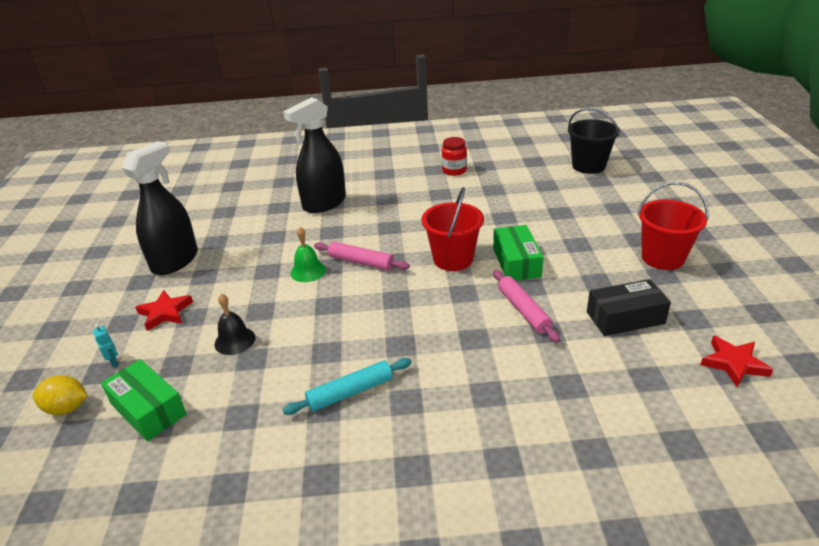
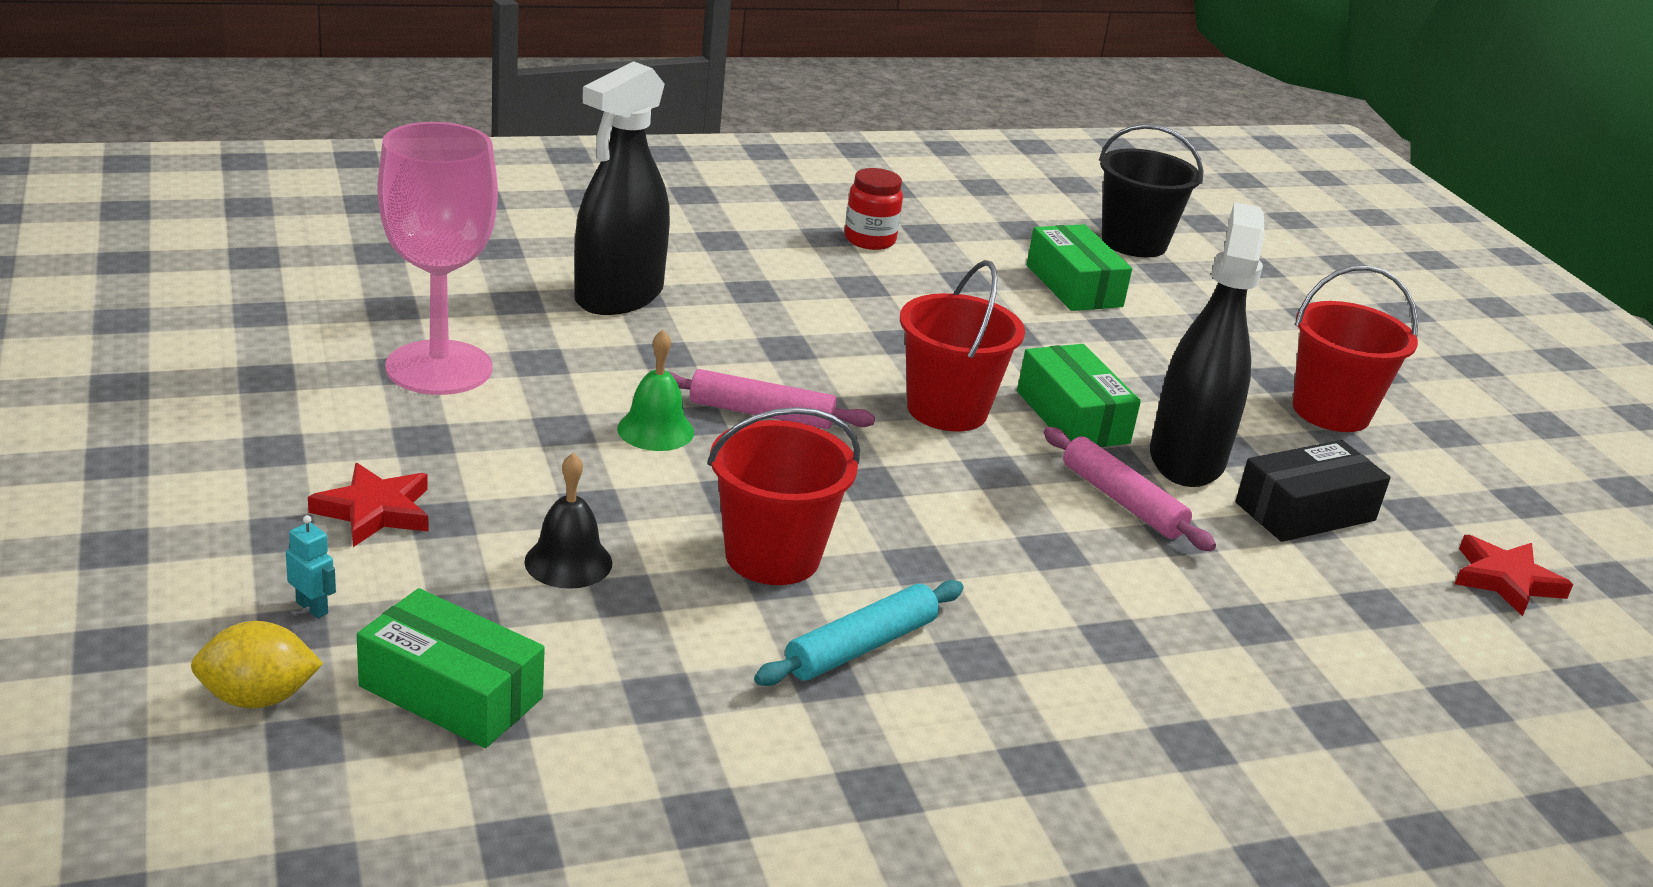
camera: 20 degrees left, 5 degrees down
black spray bottle [122,141,198,275] -> black spray bottle moved to [1150,202,1264,487]
none -> pink goblet [378,122,498,395]
none -> red bucket [707,407,860,585]
none -> green box [1027,224,1132,311]

